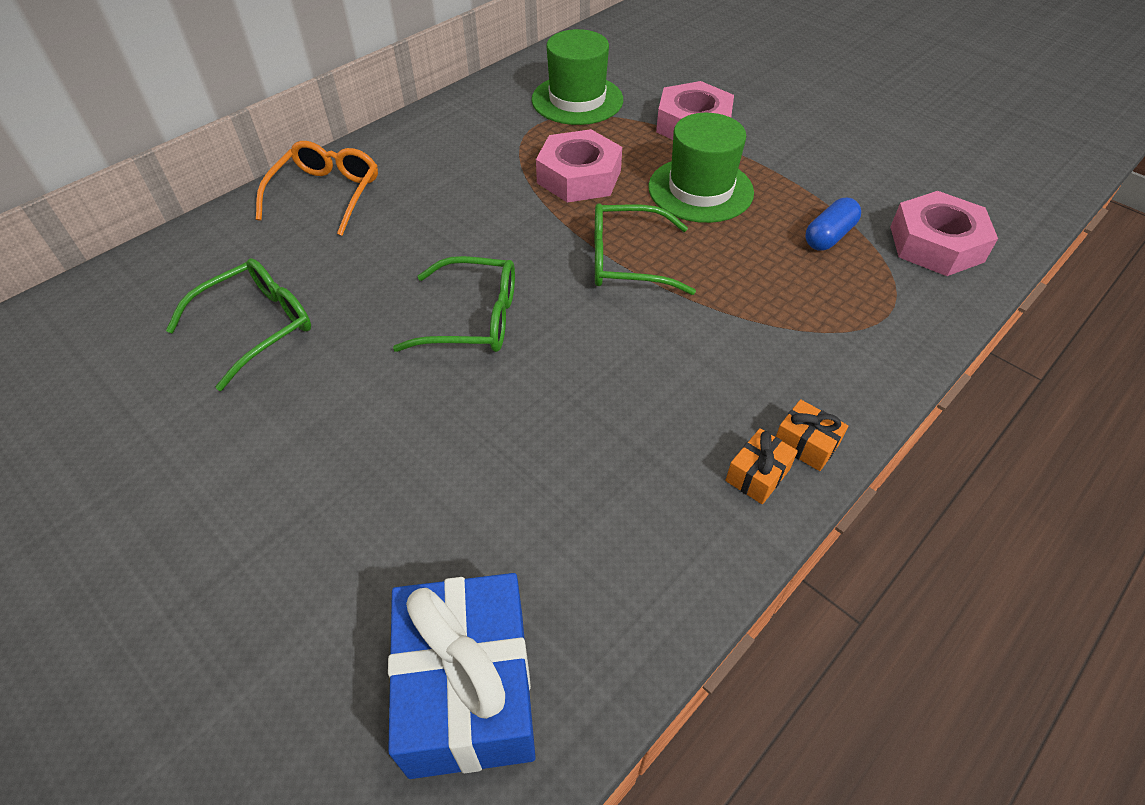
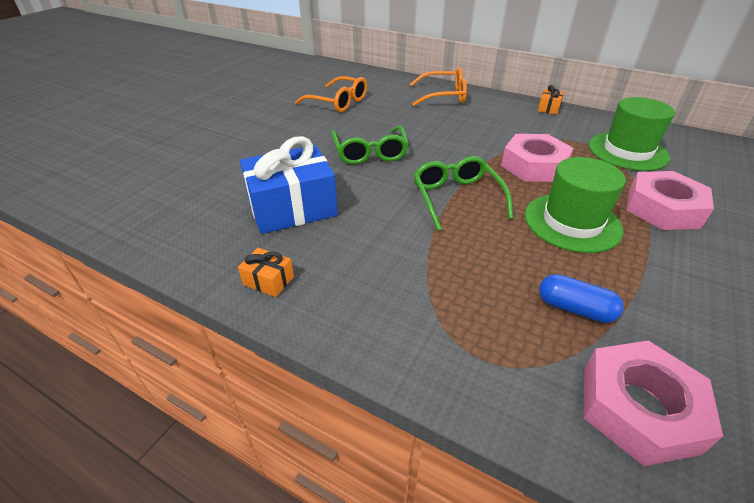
camera: 75 degrees right, 10 degrees down
green glasses [166,258,311,391] -> orange glasses [295,76,367,112]
blue gift [388,573,536,779] -> blue gift moved to [240,136,338,234]
orange gift [776,399,848,471] -> orange gift moved to [538,85,564,115]

